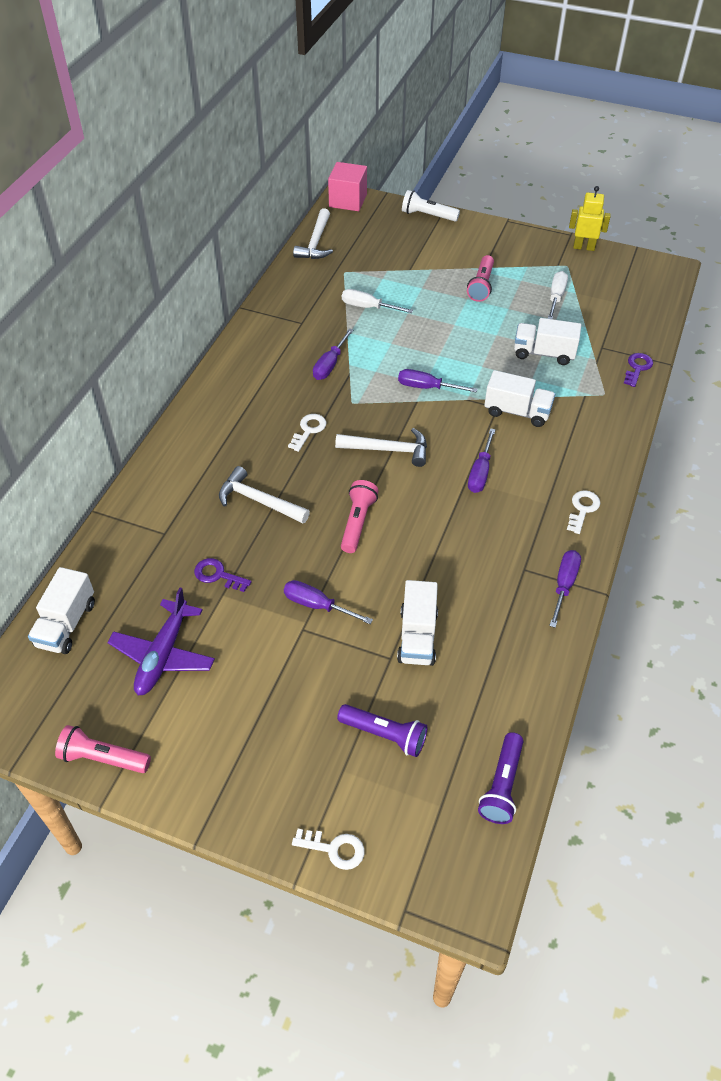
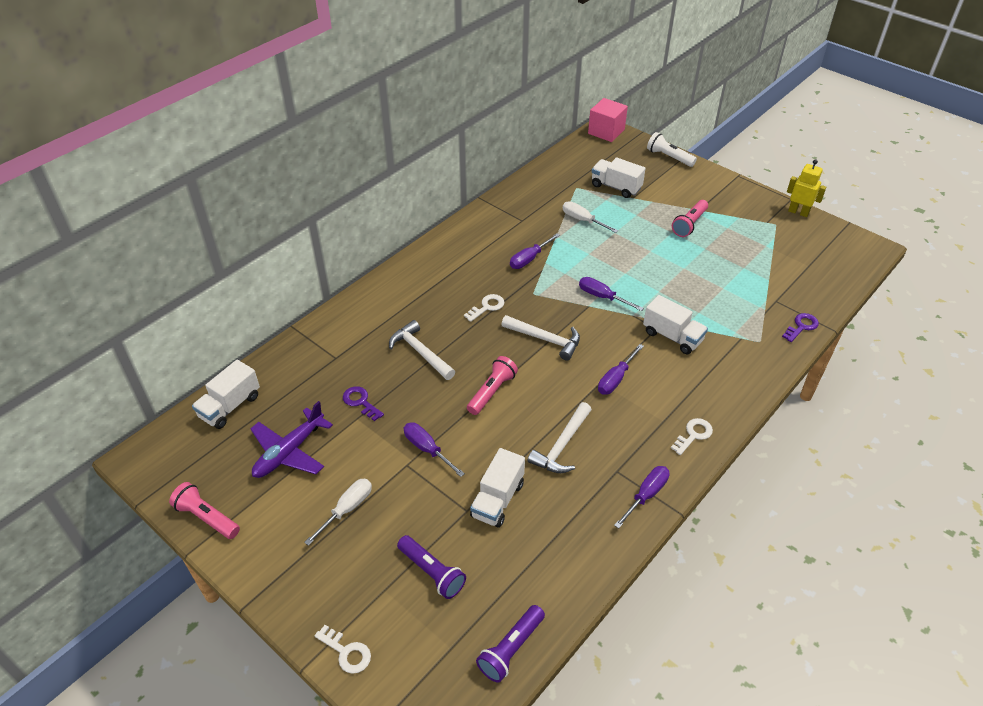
camera: 20 degrees right, 5 degrees down
white hammer [293,208,333,259] -> white hammer moved to [528,402,592,473]
white truck [514,318,581,365] -> white truck moved to [592,157,646,198]
white screwdriver [548,271,568,319] -> white screwdriver moved to [304,479,372,546]

